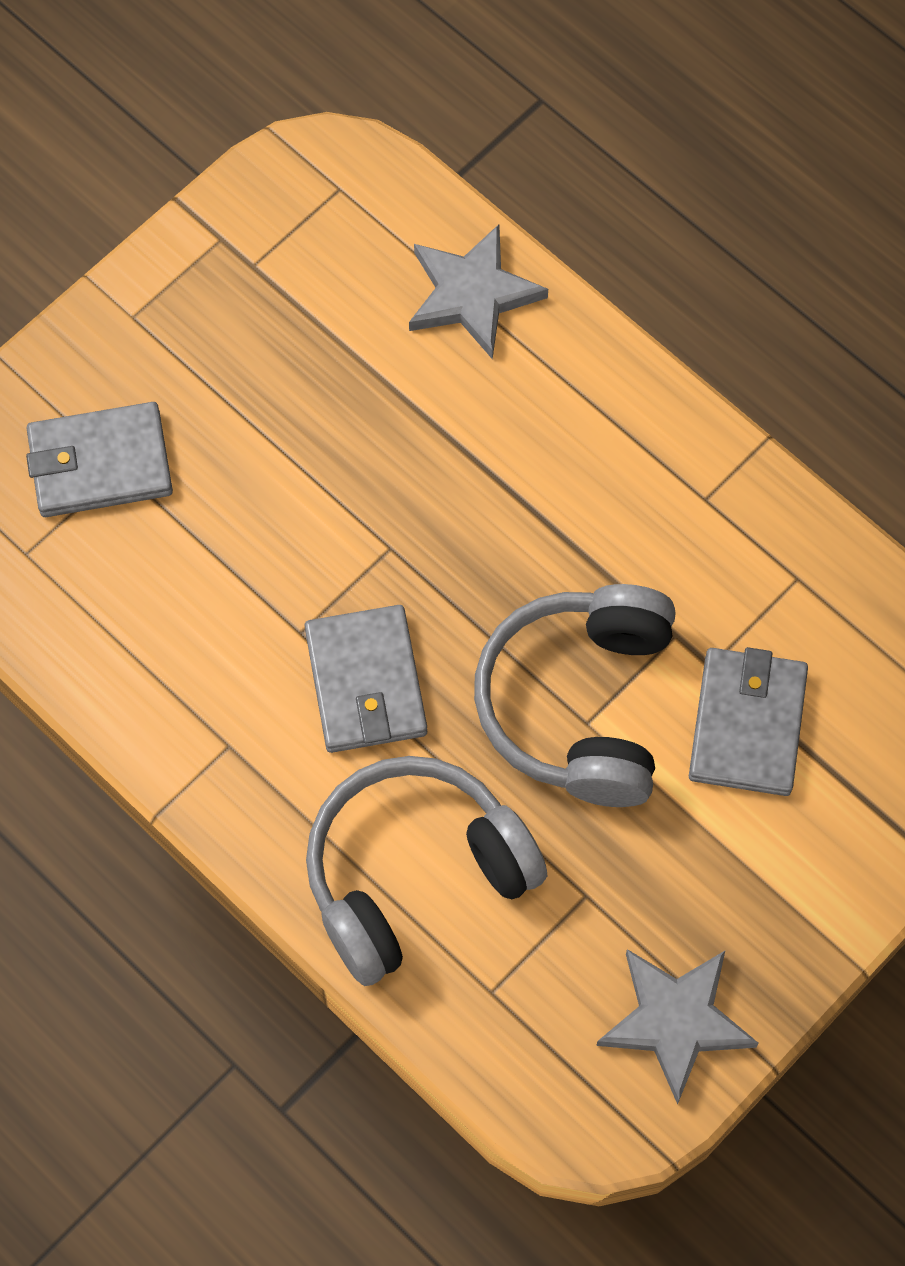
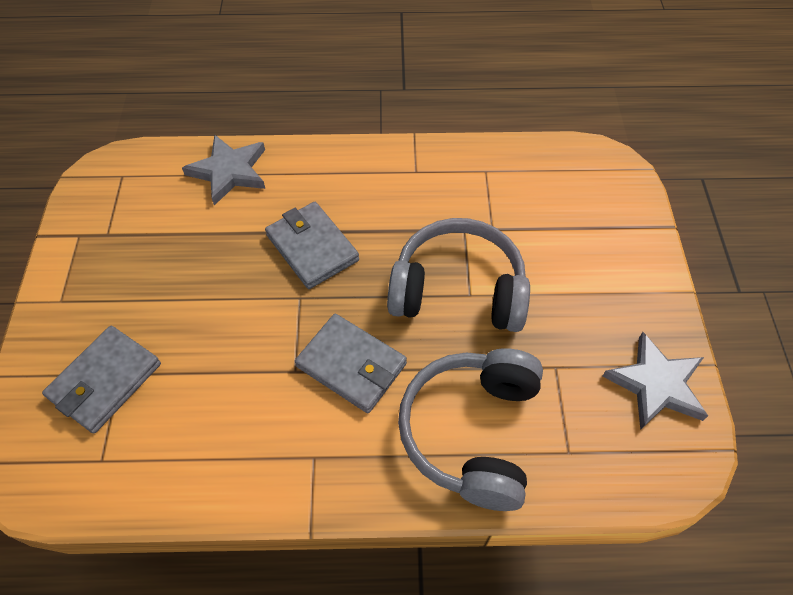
camera: 45 degrees left, 10 degrees down
grey headphones [474,584,676,807] -> grey headphones turned 135 degrees clockwise [387,218,530,332]
grey wallet [689,647,808,796] -> grey wallet moved to [265,202,359,289]

